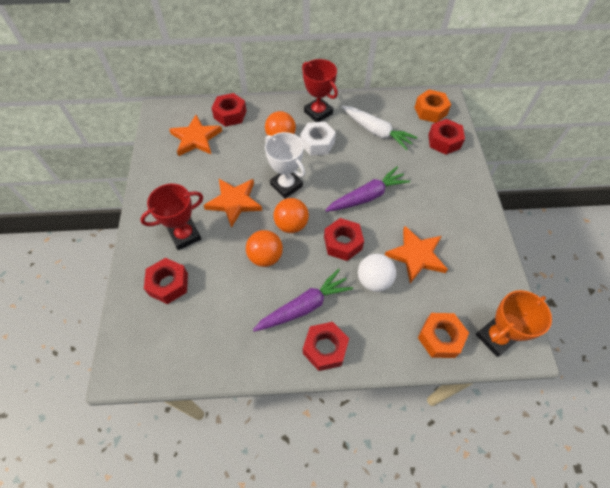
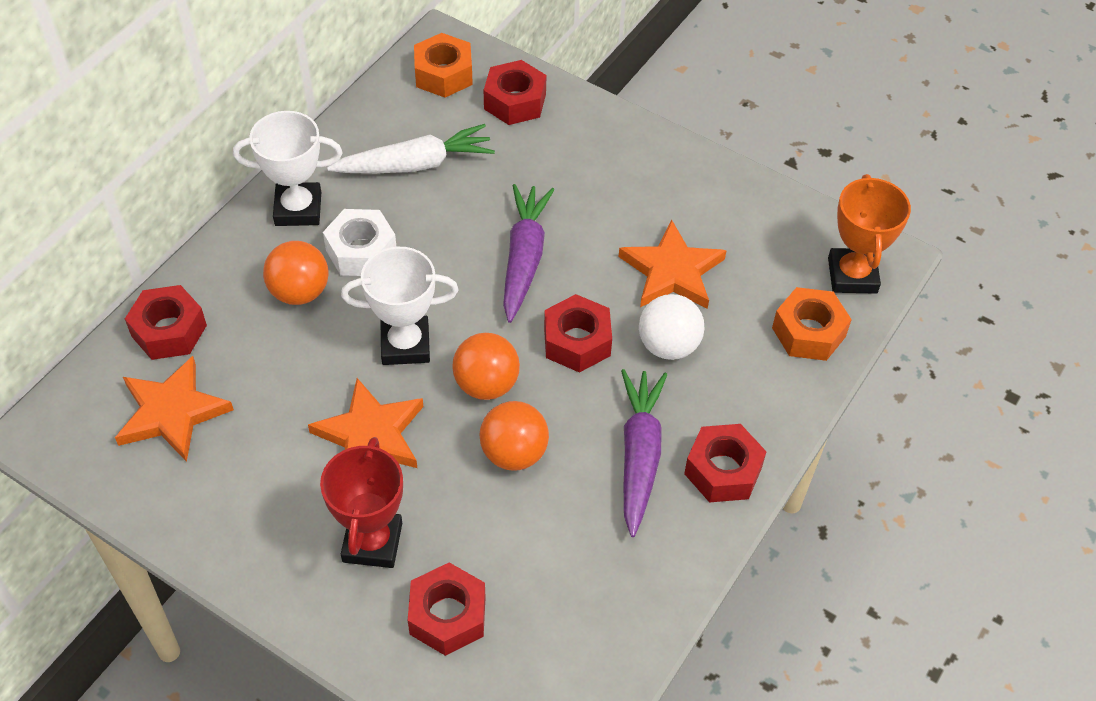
camera: 55 degrees left, 5 degrees down
red trophy [302,59,338,122] -> white trophy [233,111,343,226]

